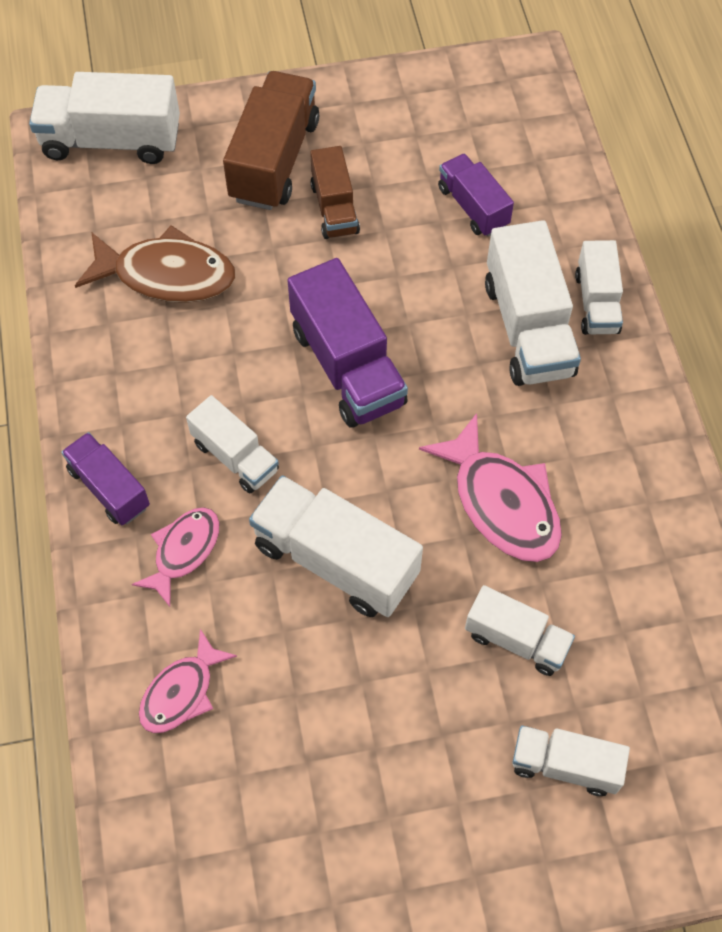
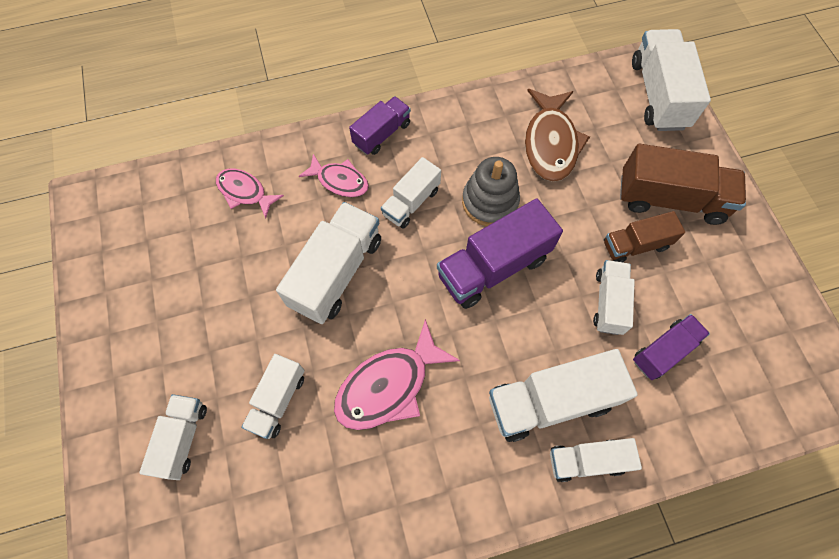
camera: 85 degrees right, 5 degrees up
none -> grey stacking toy [462,157,520,226]
none -> white truck [593,260,635,335]

